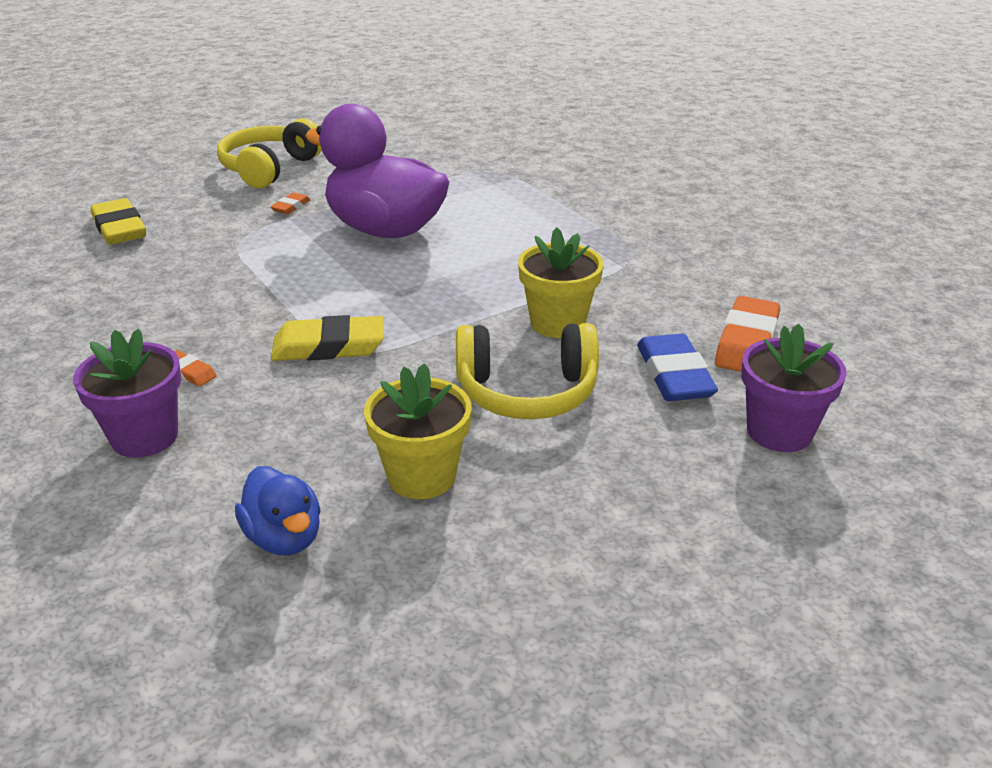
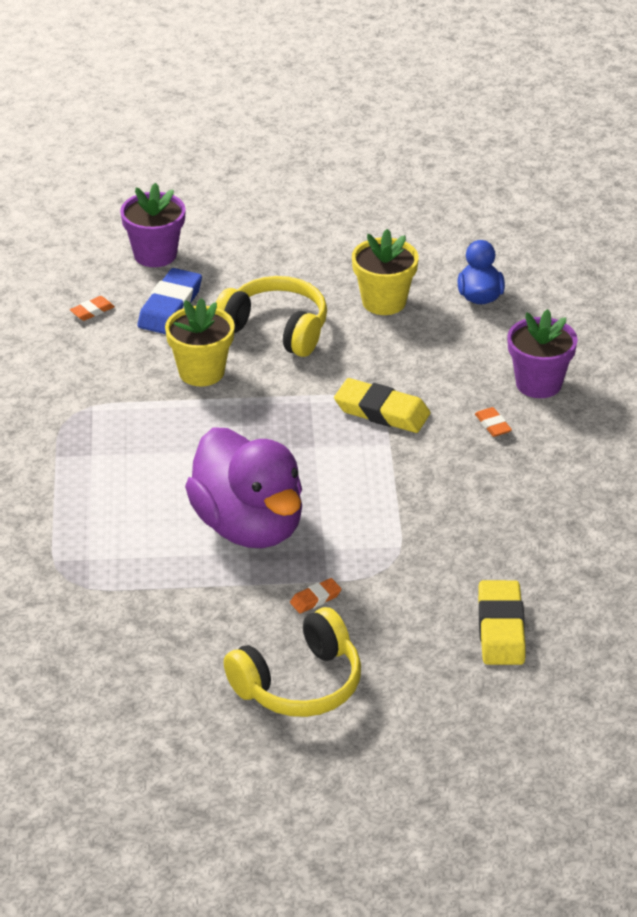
camera: 150 degrees left, 5 degrees up
orange eraser [715,296,780,372] -> orange eraser [70,296,115,321], size x0.50

